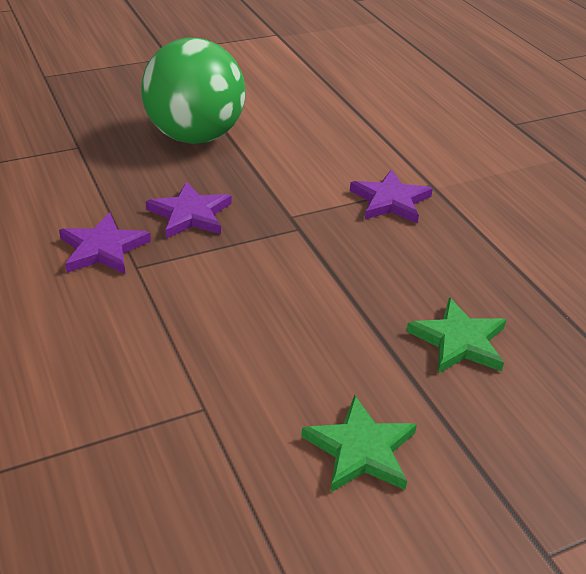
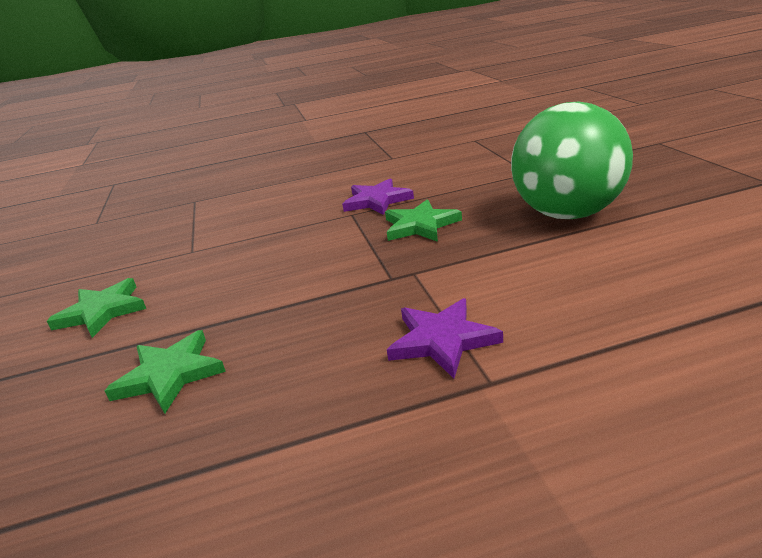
camera: 105 degrees right, 10 degrees down
purple star [146,182,232,238] -> green star [385,199,462,242]

